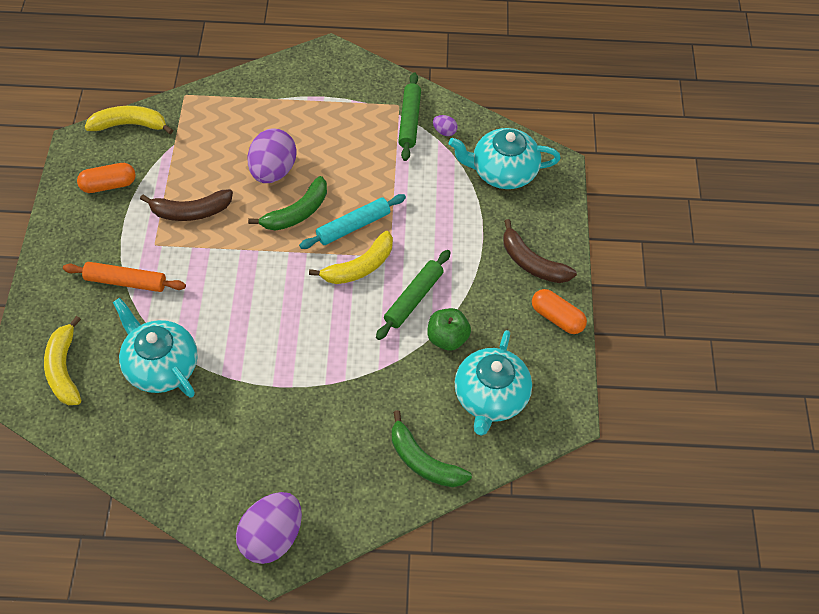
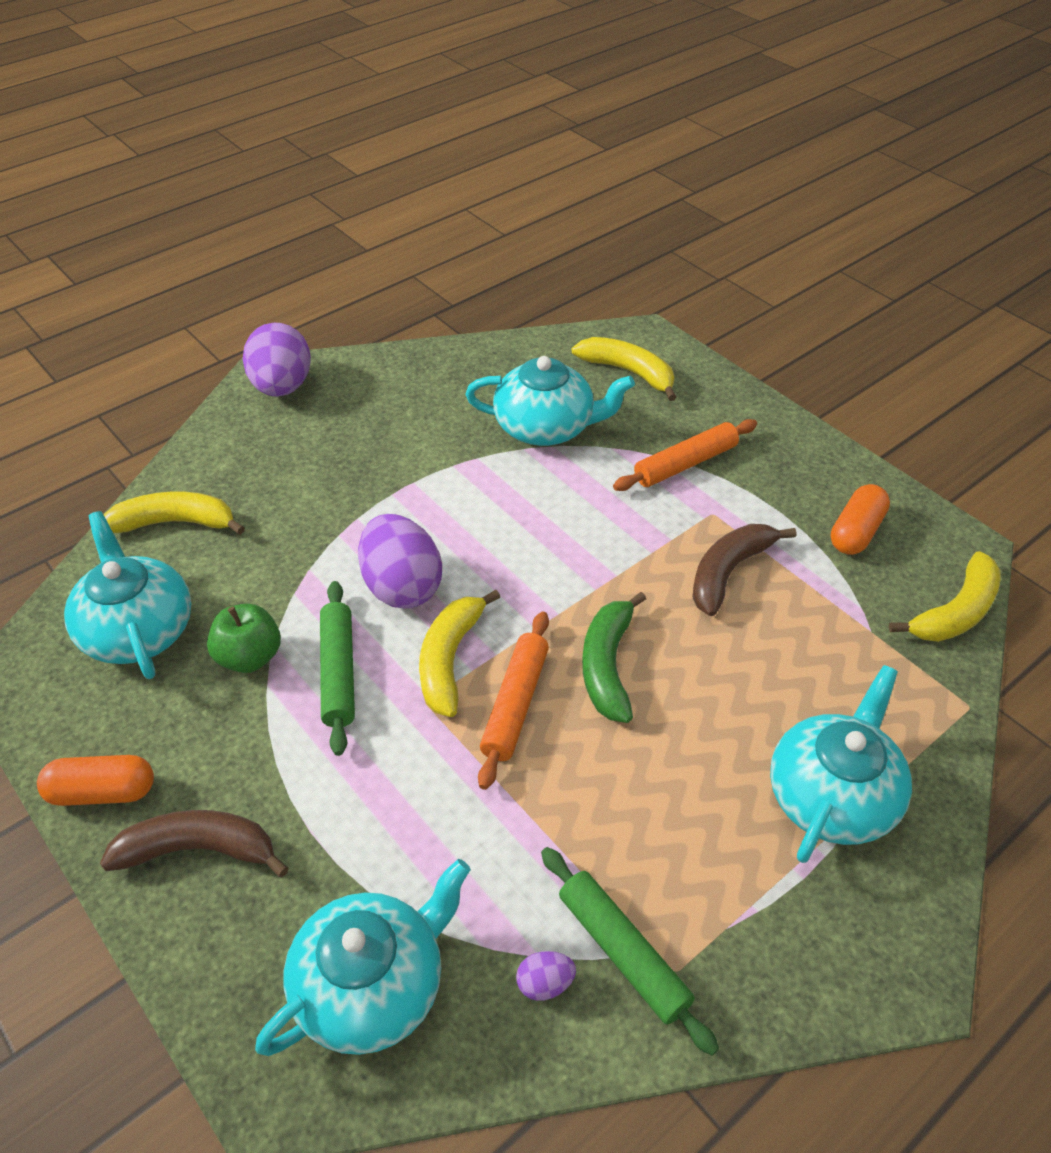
camera: 140 degrees right, 10 degrees down
purple egg [248,128,297,183] -> purple egg moved to [358,514,442,609]
turquoise rolling pin [299,194,406,249] -> orange rolling pin [478,611,549,790]
green banana [392,410,472,487] -> yellow banana [104,491,245,535]
none -> turquoise teapot [770,665,912,863]

